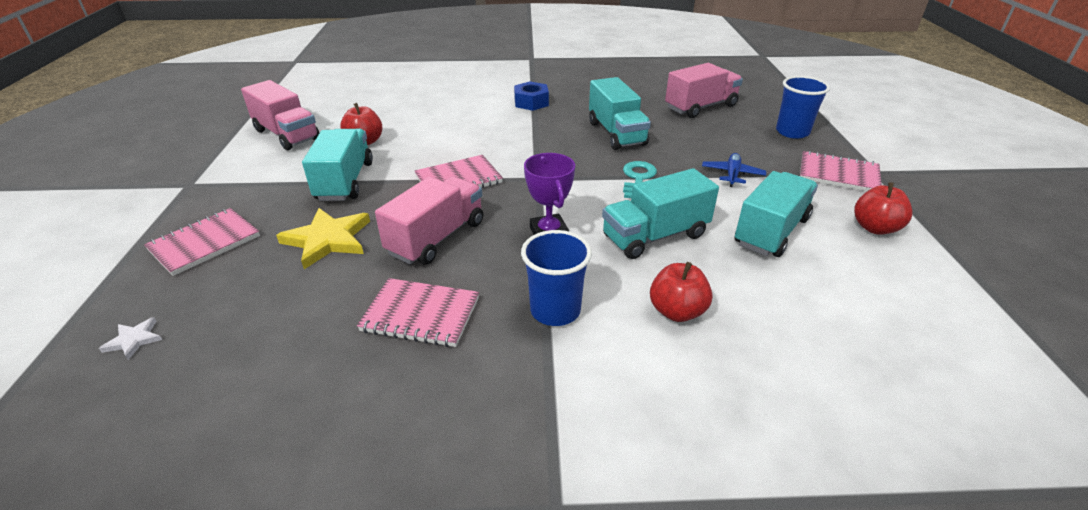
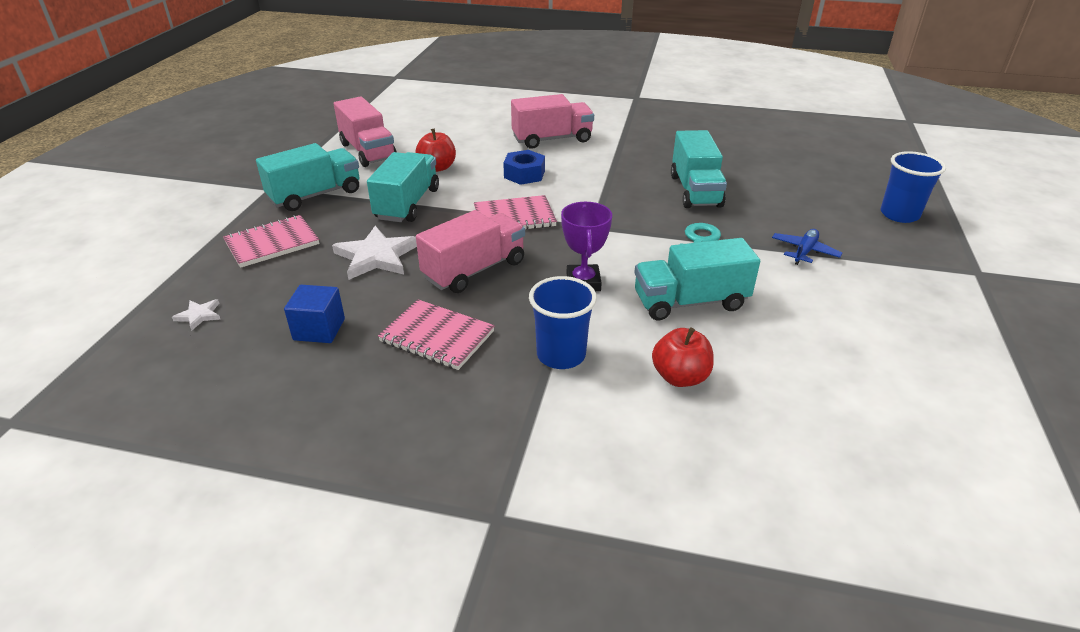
camera: 15 degrees right, 0 degrees up
yellow star [276,208,370,269] -> white star [332,226,417,280]
blue nut [514,81,549,111] -> blue nut moved to [503,150,545,185]
pink truck [665,63,743,118] -> pink truck moved to [511,94,594,149]
turquoise truck [734,171,818,257] -> turquoise truck moved to [256,143,359,211]
pink notebook [800,151,882,191] -> none
red apple [854,183,913,235] -> none
none -> blue cube [284,285,345,343]

